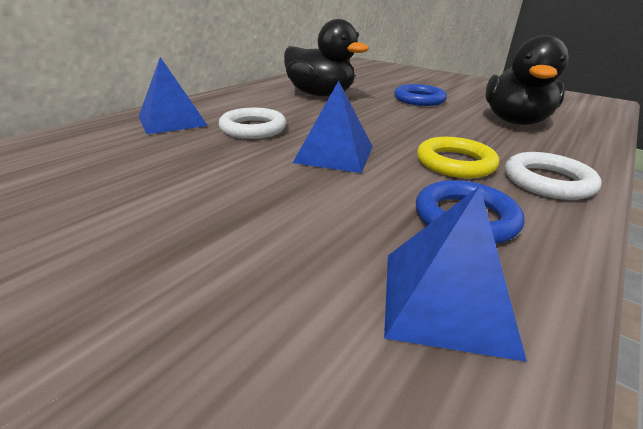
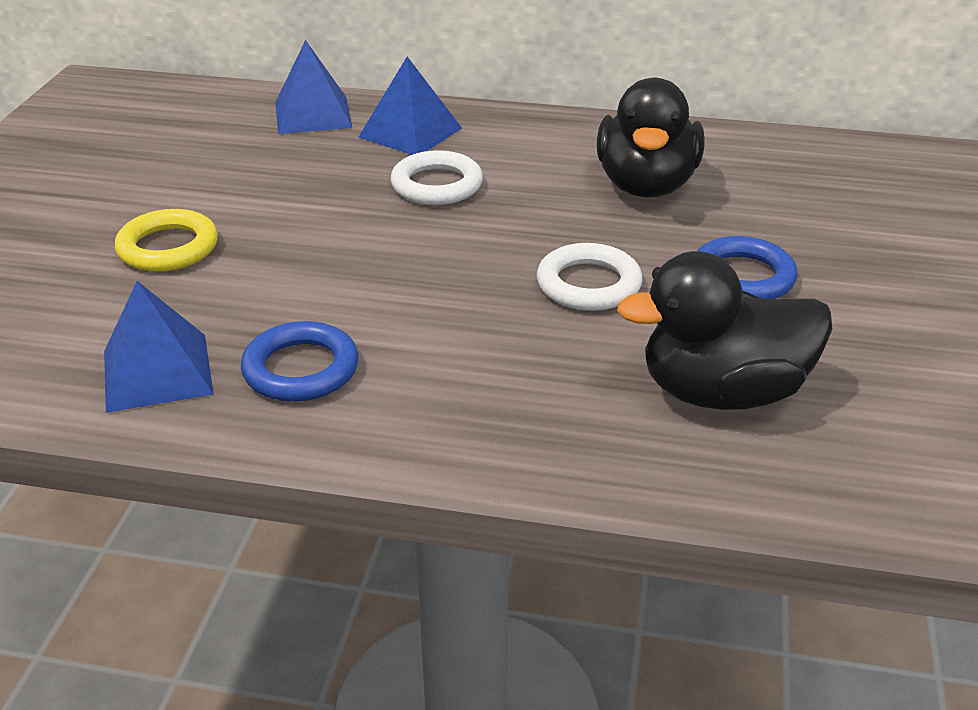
camera: 65 degrees right, 5 degrees up
blue pyramid [293,81,373,173] -> blue pyramid moved to [275,40,352,134]
yellow ring [417,137,499,178] -> yellow ring moved to [115,209,218,272]
white ring [505,152,602,200] -> white ring moved to [537,243,643,311]

